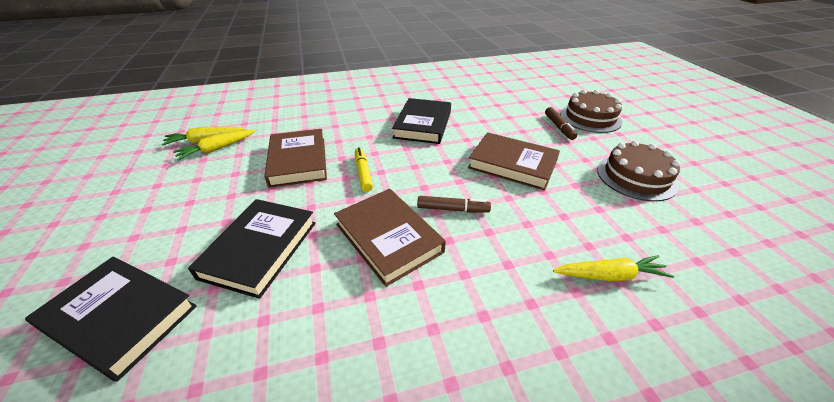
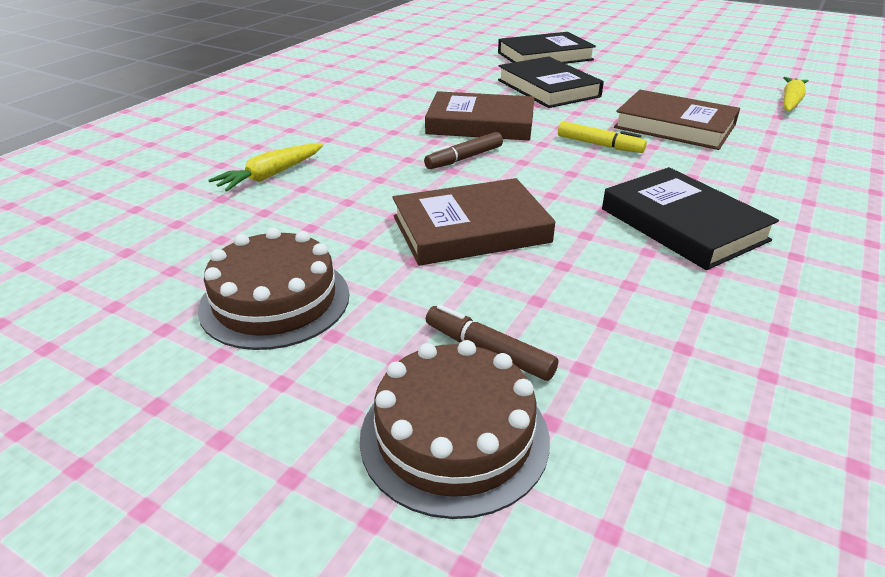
camera: 135 degrees right, 5 degrees down
yellow carrot [173,130,256,161] -> none

